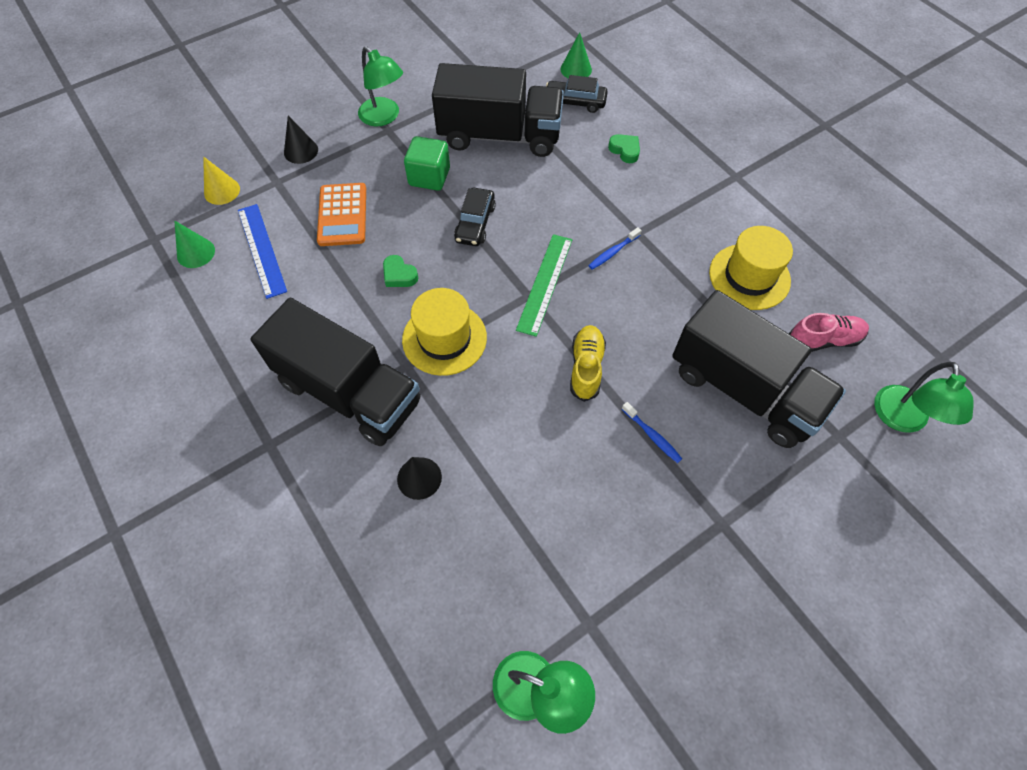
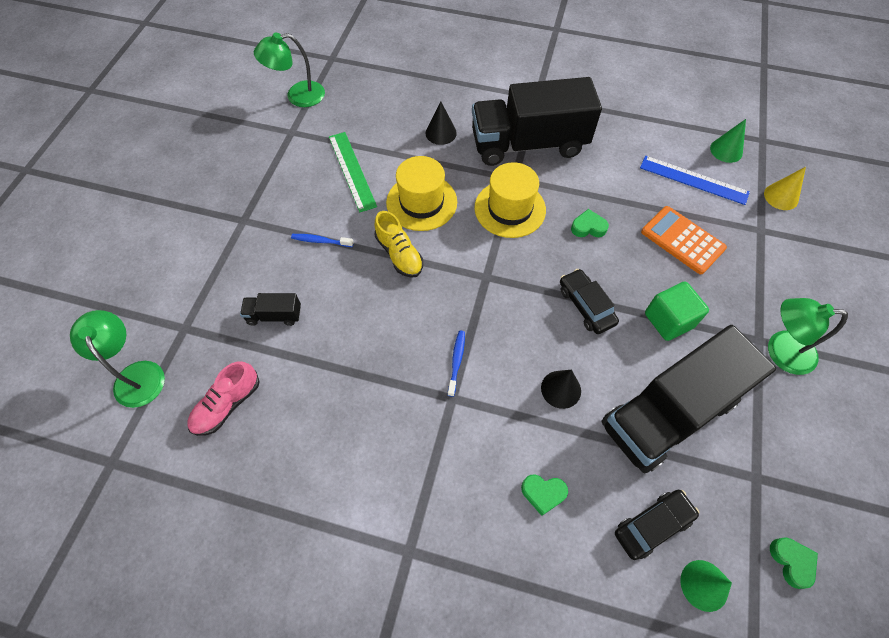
camera: 140 degrees right, 0 degrees up
black cone [284,116,318,164] -> black cone moved to [541,370,581,409]
green ruler [516,234,572,337] -> green ruler moved to [329,132,377,212]
black truck [672,290,846,448] -> black truck [240,293,301,326], size x0.40
yellow hat [709,226,793,310] -> yellow hat moved to [386,156,457,231]
none -> green heart [770,537,818,589]

